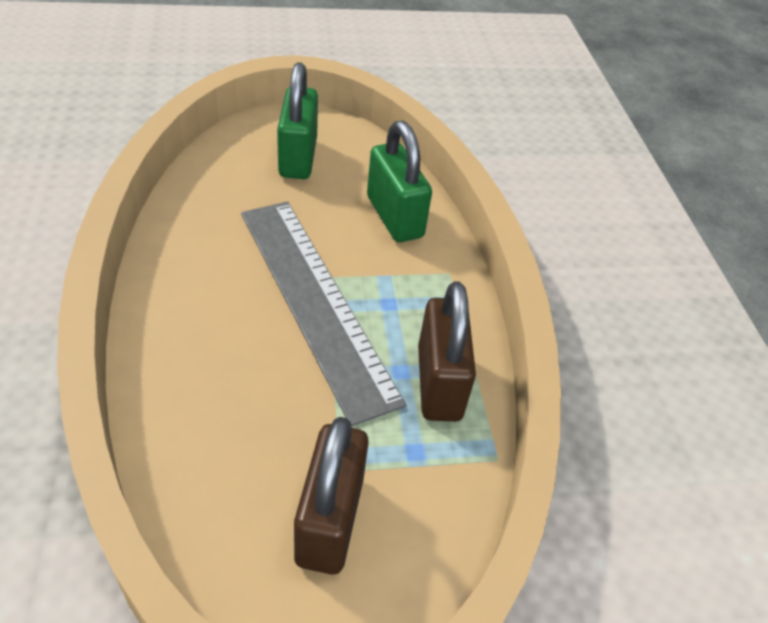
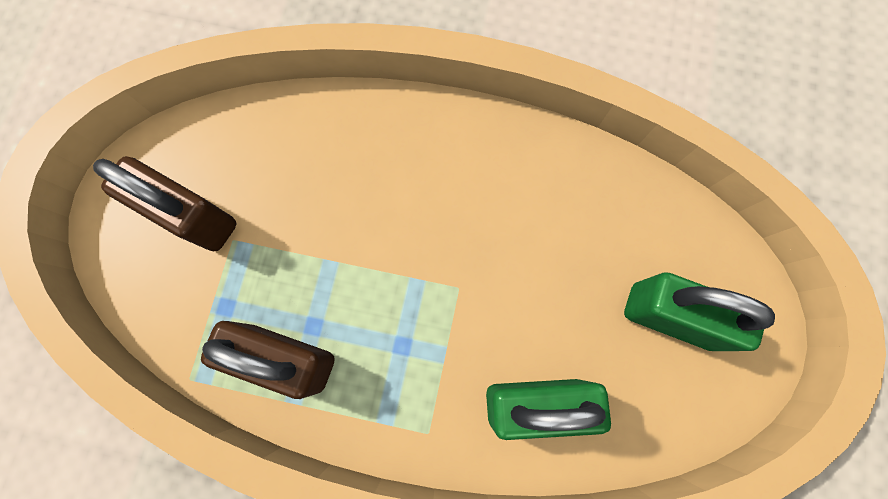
camera: 115 degrees right, 30 degrees up
grey ruler [241,202,406,426] -> none

